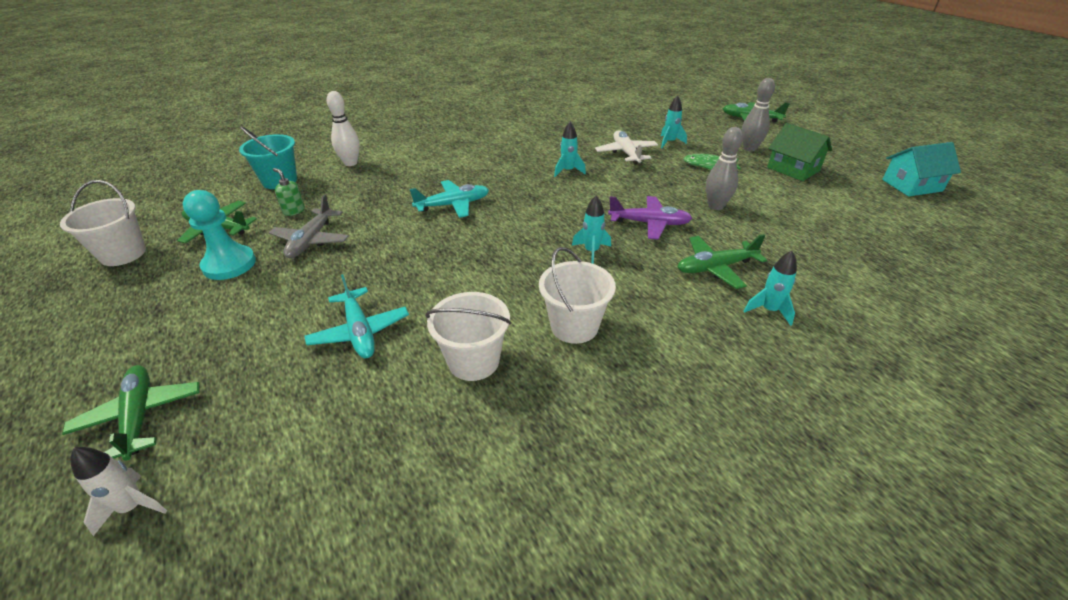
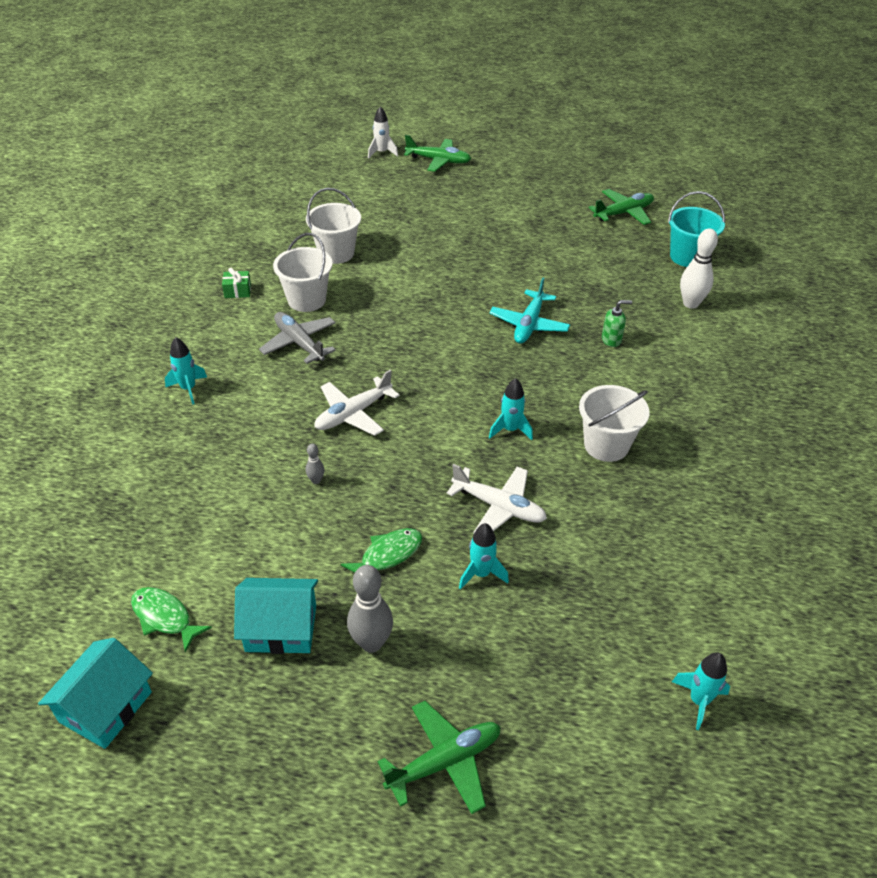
camera: 130 degrees right, 5 degrees up
white bucket [60,180,146,266] -> white bucket moved to [579,385,650,462]
turquoise pawn [183,190,256,280] -> none
grey plane [268,194,348,258] -> grey plane moved to [259,312,336,364]
green soap dispenser [273,168,305,216] -> green soap dispenser moved to [602,300,632,347]
turquoise plane [304,274,409,358] -> none
turquoise rocket [572,196,611,264] -> turquoise rocket moved to [672,653,730,730]
purple plane [608,196,692,239] -> white plane [315,370,400,436]
green plane [677,234,767,289] -> none
grey bowling pin [706,127,743,210] -> grey bowling pin [306,444,324,484], size x0.49
green house [767,123,832,181] -> turquoise house [234,578,318,654]
none -> green fish [131,587,212,652]
none -> green gift [222,268,251,298]

